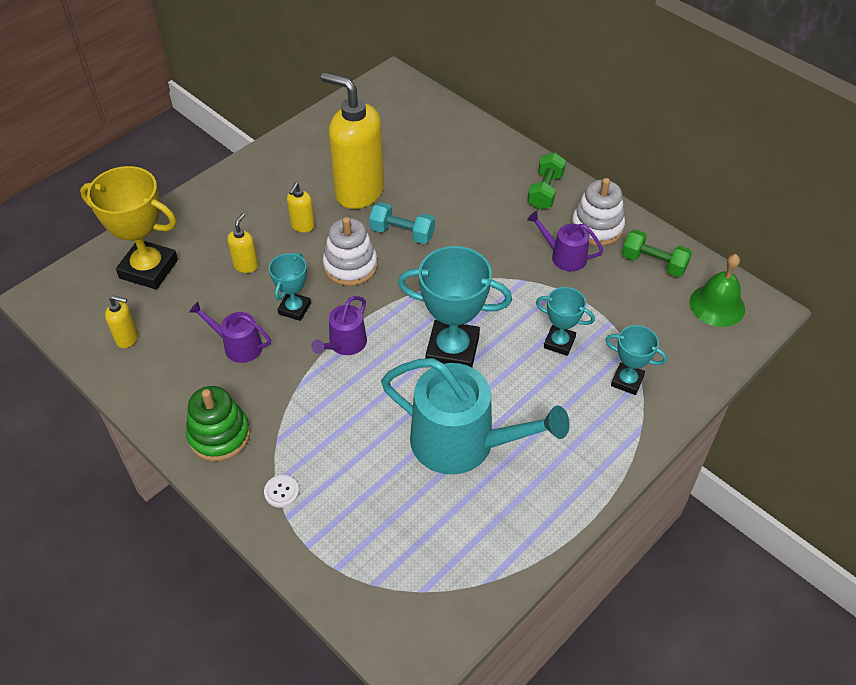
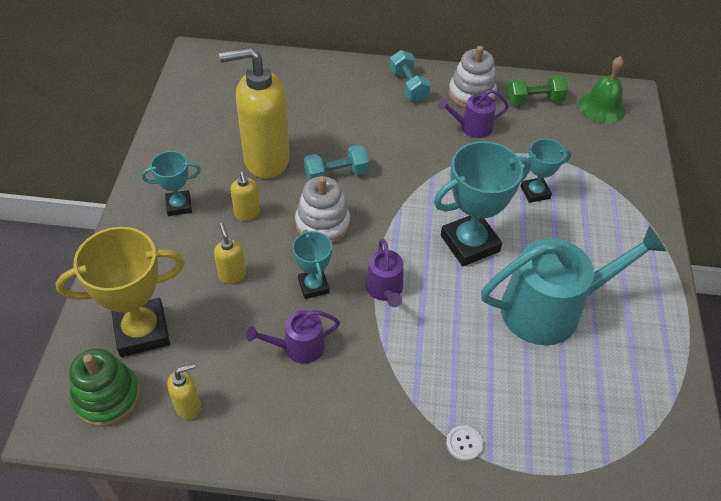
camera: 40 degrees left, 0 degrees up
green stacking toy [186,386,250,461] -> green stacking toy moved to [69,348,140,427]
green dumbbell [528,153,566,210] -> turquoise dumbbell [390,50,431,102]
turquoise trophy [606,325,667,395] -> turquoise trophy moved to [142,151,201,216]

